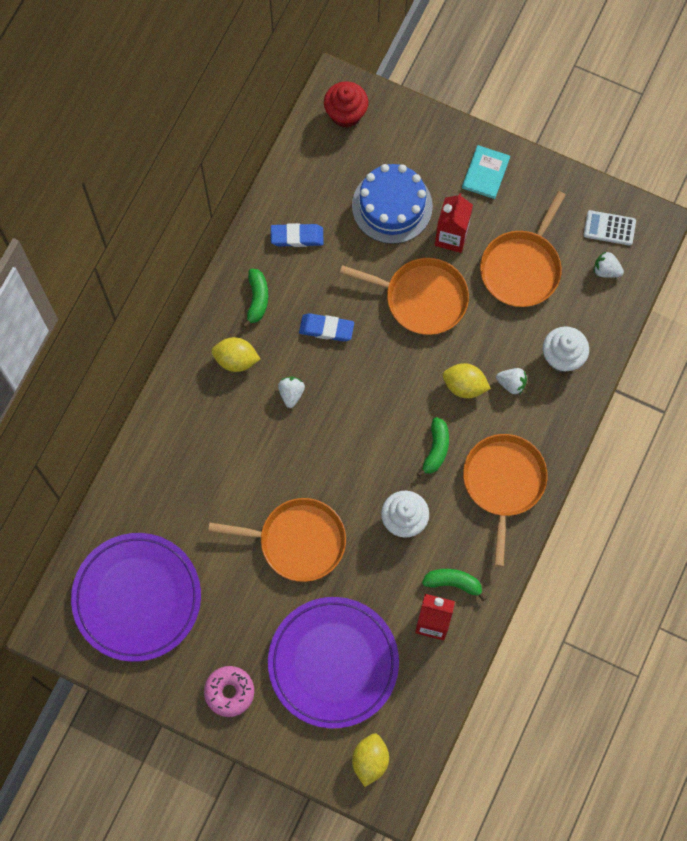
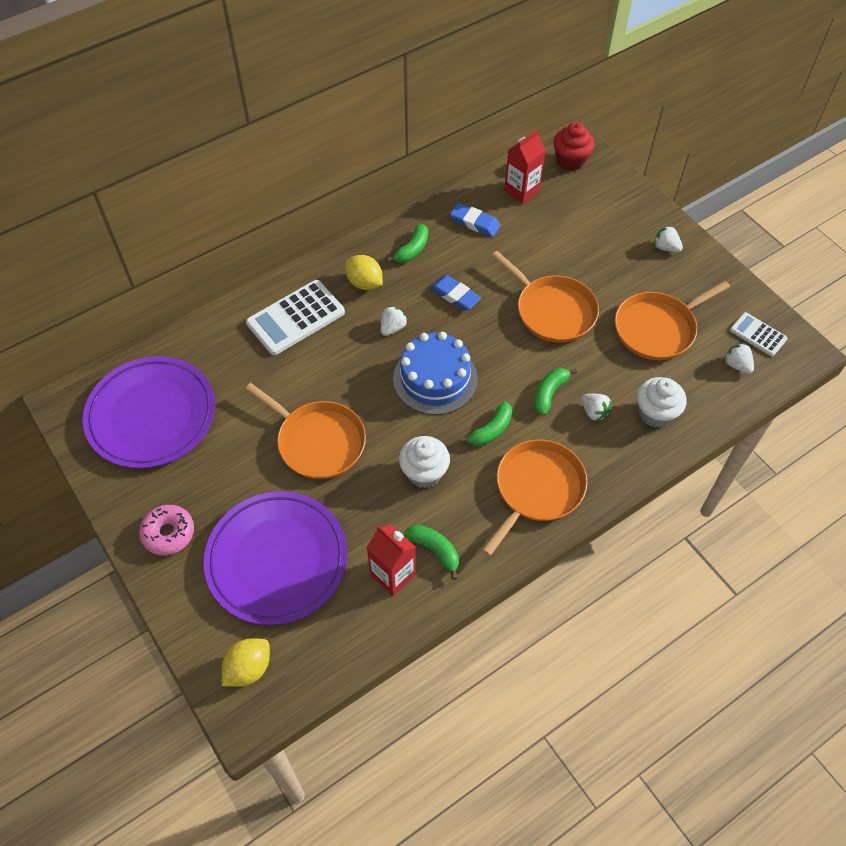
camera: 30 degrees right, 15 degrees down
blue cake [352,164,433,244] -> blue cake moved to [393,332,478,415]
red carton [435,193,473,253] -> red carton moved to [504,129,546,204]
yellow lemon [442,363,491,398] -> green banana [534,368,577,416]
turquoise book [462,145,510,199] -> white strawberry [654,226,683,252]
none -> white calculator [246,280,345,355]

